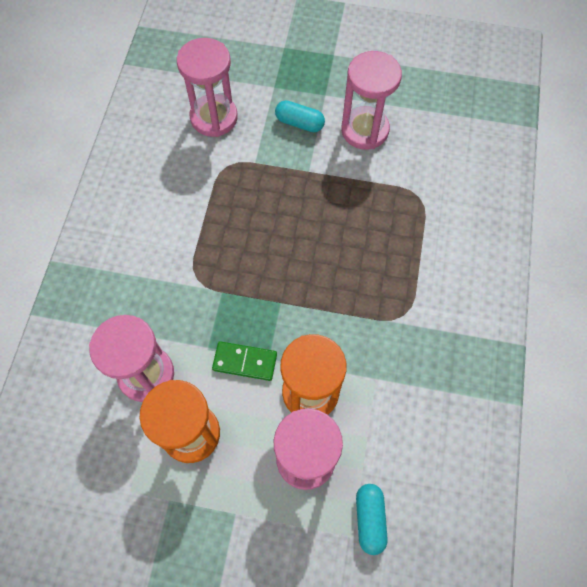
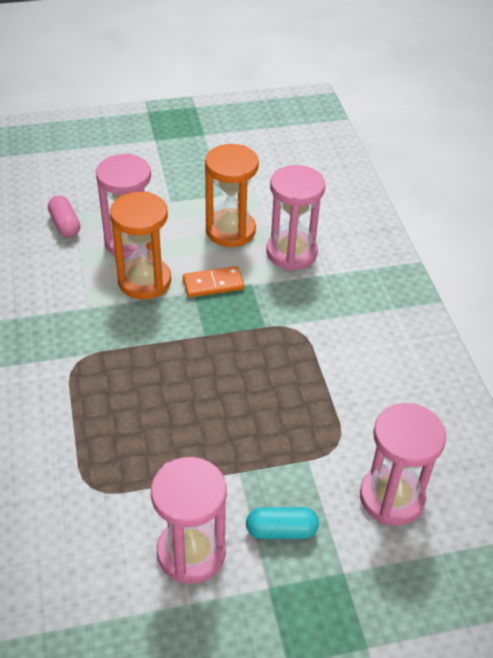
camera: 155 degrees right, 20 degrees down
green domino [212,341,277,381] -> orange domino [183,266,244,297]
turquoise capsule [356,484,388,555] -> pink capsule [48,196,80,238]

